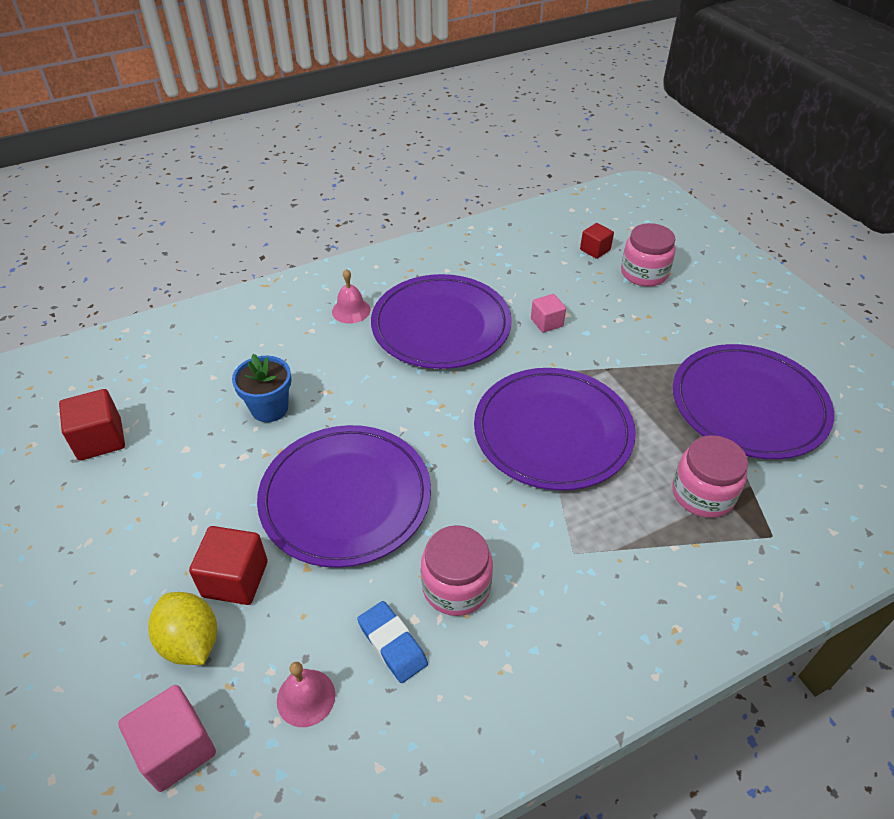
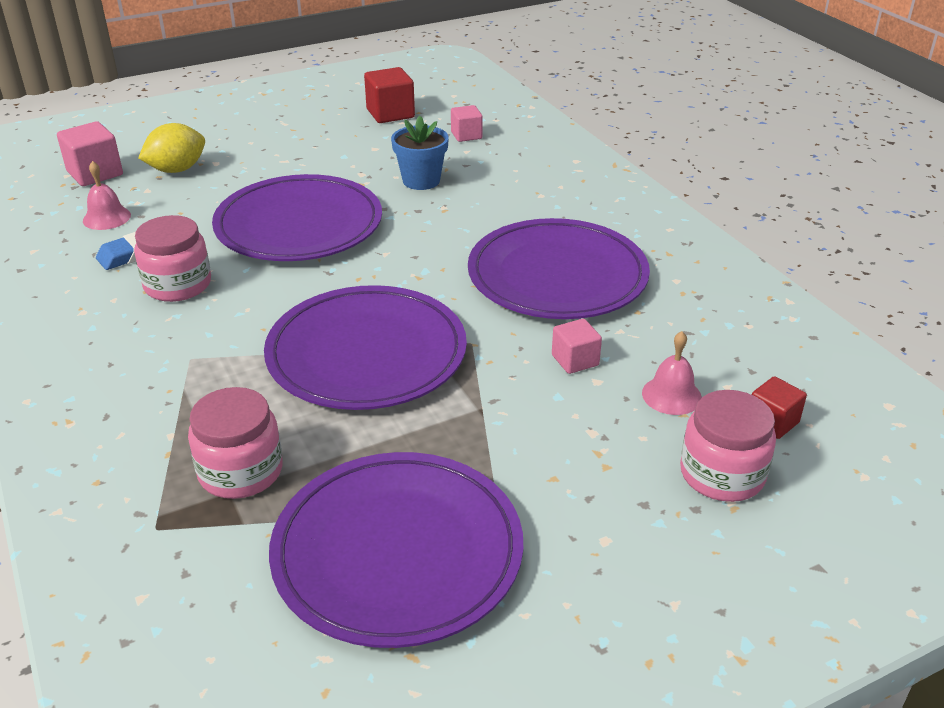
camera: 90 degrees right, 10 degrees down
red cube [189,526,268,605] -> none
pink bell [332,269,370,324] -> pink bell moved to [642,331,702,415]
none -> pink cube [451,105,483,142]

